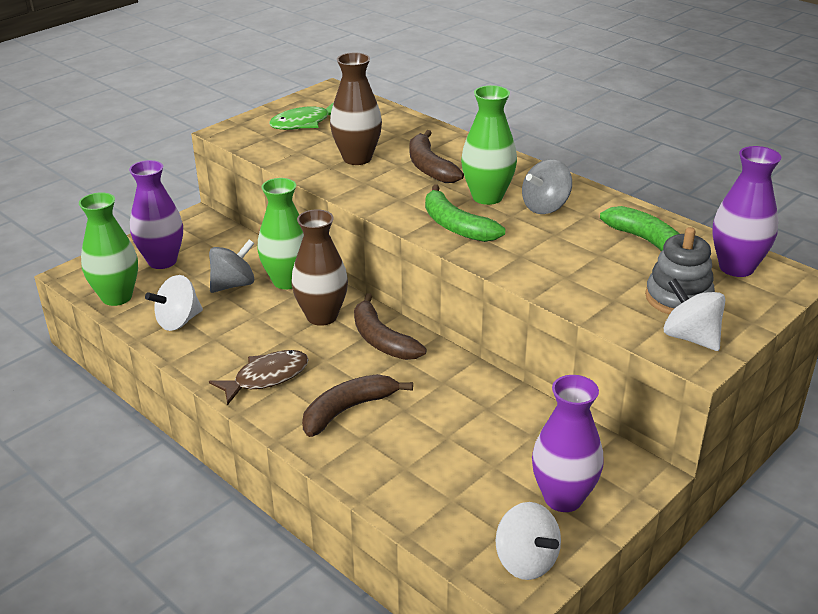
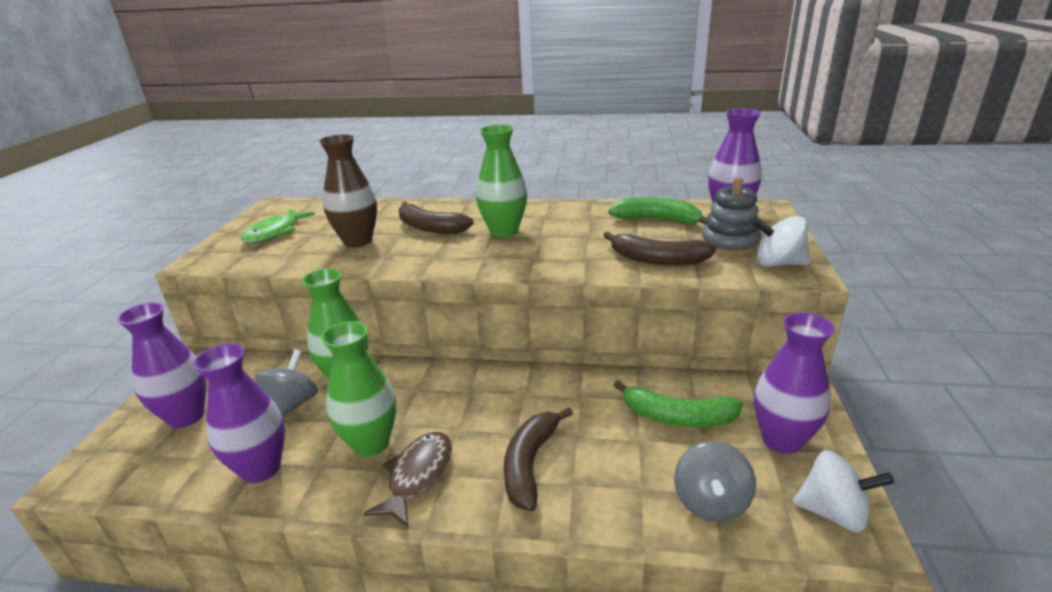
camera: 35 degrees left, 5 degrees down
green vase [79,192,138,306] -> green vase moved to [321,321,396,457]
white spinning top [145,275,203,331] -> purple vase [193,343,285,483]
brown vase [291,209,348,326] -> none
brown banana [354,293,427,360] -> brown banana moved to [603,232,716,265]
green banana [425,185,505,242] -> green banana moved to [614,380,743,427]
grey spinning top [522,159,572,214] -> grey spinning top moved to [674,441,756,522]

